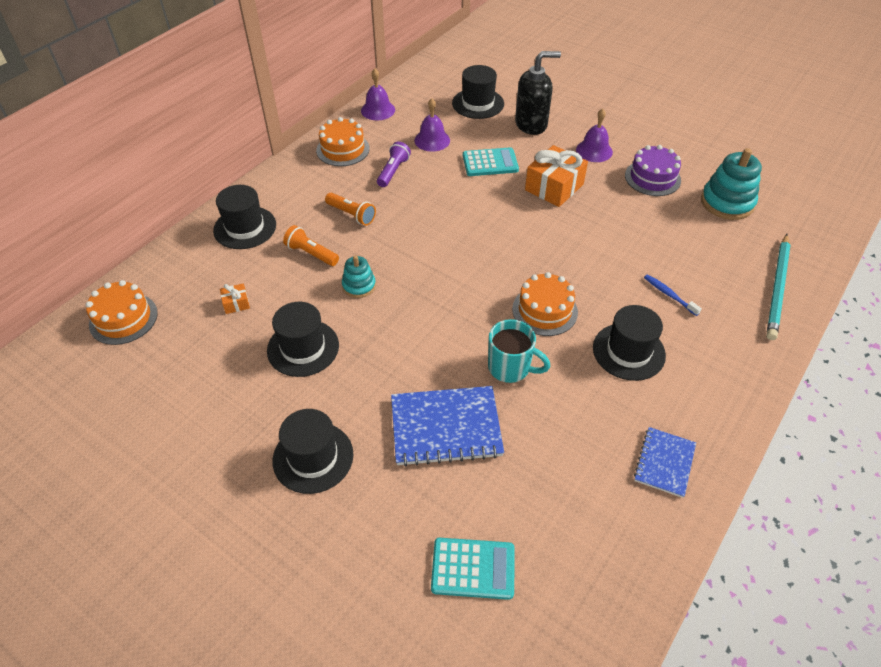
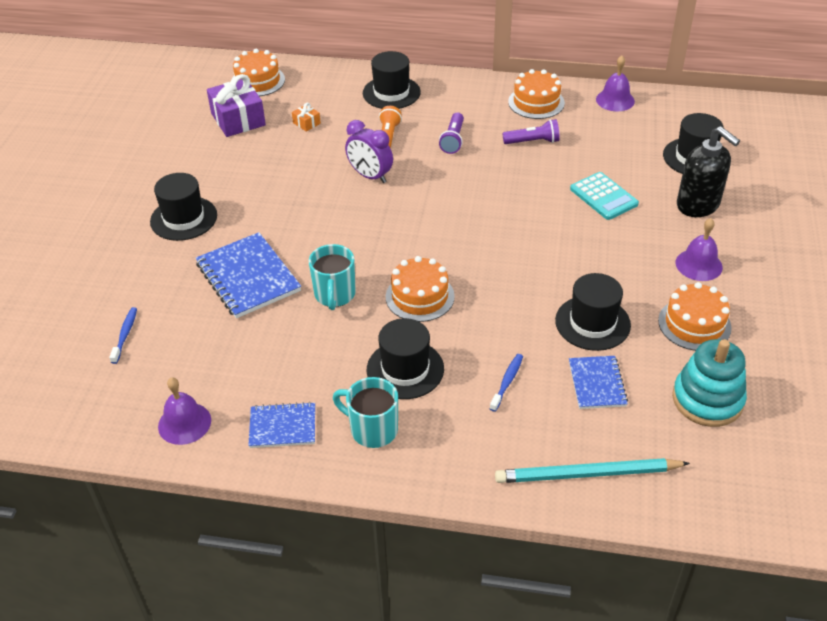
camera: 65 degrees right, 5 degrees down
black hat [267,302,339,377] -> black hat moved to [555,273,631,351]
orange flashlight [325,193,376,225] -> purple flashlight [439,112,464,154]
turquoise stacking toy [342,255,376,298] -> purple clock [345,120,393,183]
purple bell [414,98,450,152] -> purple bell moved to [158,377,211,445]
turquoise calculator [431,538,515,600] -> blue toothbrush [109,307,137,364]
orange gift [525,145,588,207] -> none
purple cake [625,145,681,196] -> orange cake [658,282,732,351]
none -> purple gift [207,74,266,137]
none -> turquoise mug [333,377,398,448]
none -> blue notebook [569,356,628,409]

